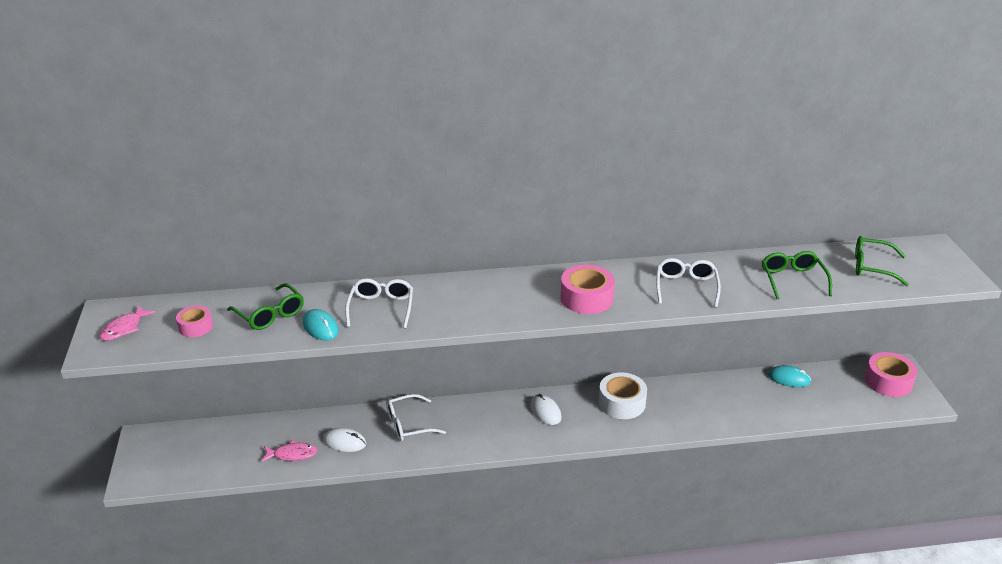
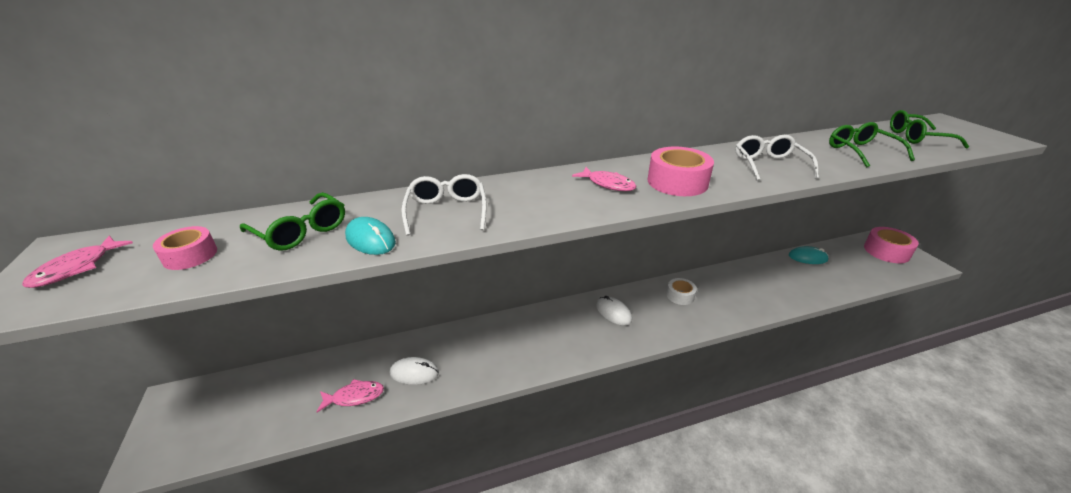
camera: 10 degrees left, 0 degrees up
white glasses [386,394,446,441] -> none
white tape [599,372,647,419] -> white tape [666,278,697,305], size x0.61
none -> pink fish [572,167,636,191]

